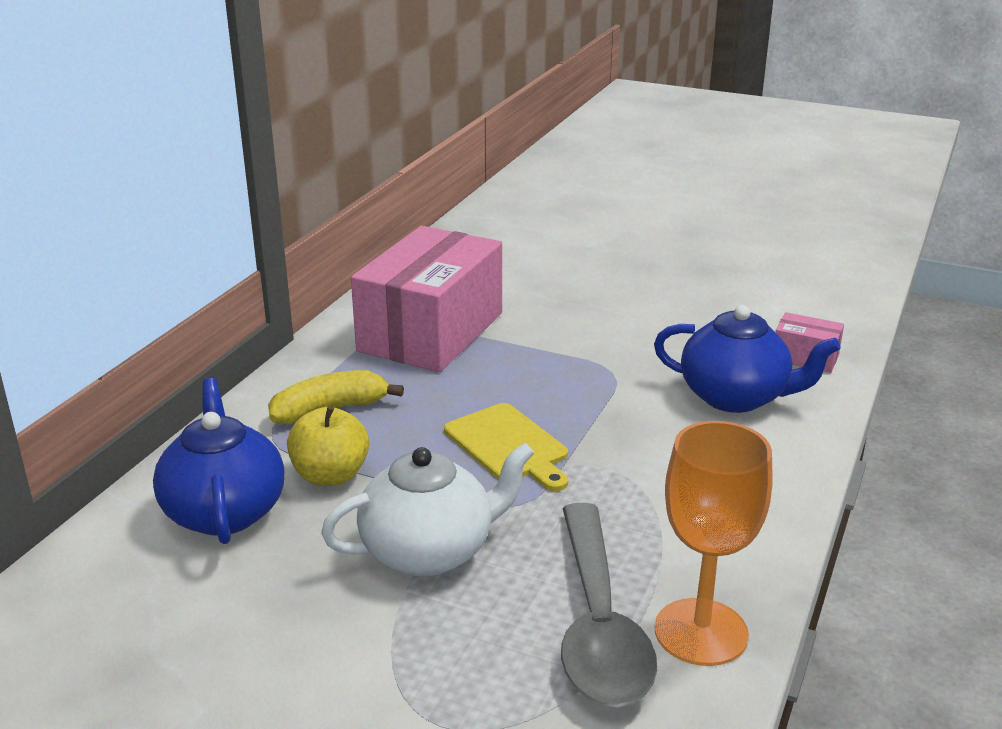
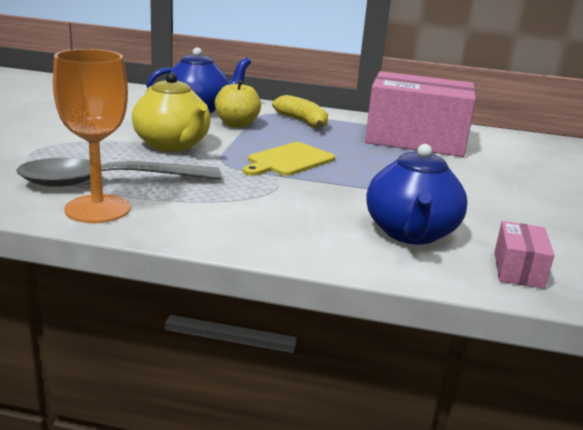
camera: 75 degrees right, 5 degrees down
white teapot [321,443,534,577] -> yellow teapot [132,72,211,152]

